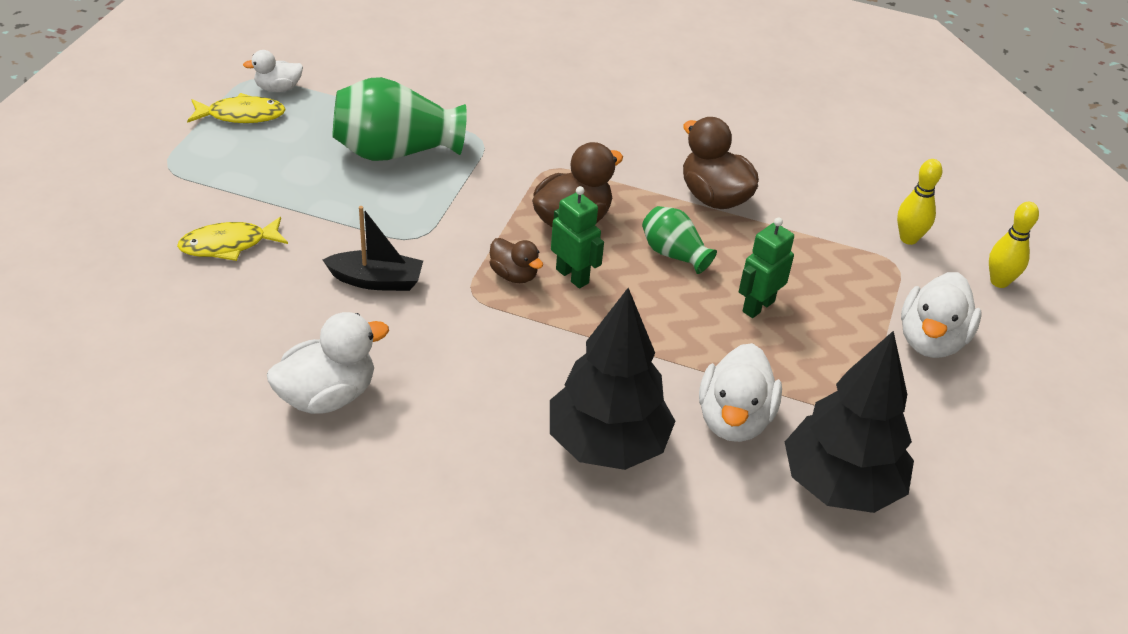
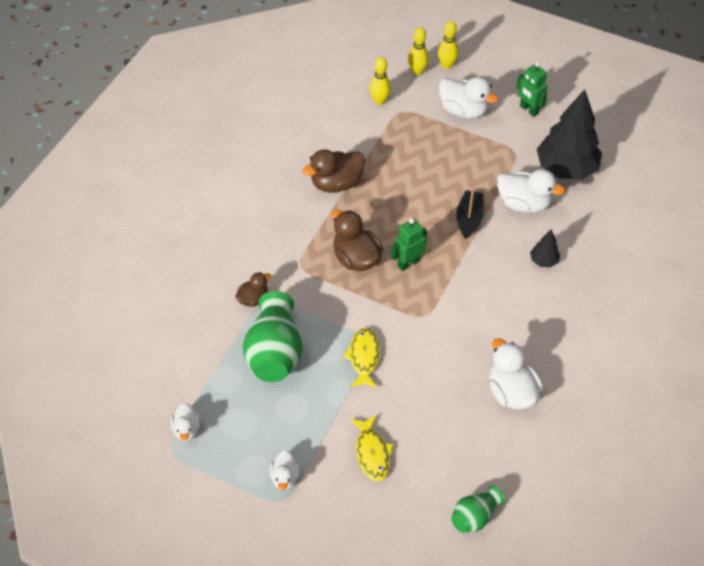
camera: 80 degrees left, 10 degrees up
yellow fish [187,93,286,123] -> yellow fish moved to [343,328,380,388]
black boat [323,206,423,291] -> black boat moved to [456,187,484,239]
brown duck [490,238,543,283] -> brown duck moved to [235,272,271,307]
black tree [550,288,675,470] -> black tree [530,230,560,268], size x0.44
green vase [642,206,717,274] -> green vase moved to [451,485,505,532]
green robot [739,217,794,318] -> green robot moved to [516,62,548,117]
none -> white duck [270,450,300,491]
none -> yellow bowling pin [438,21,459,69]

